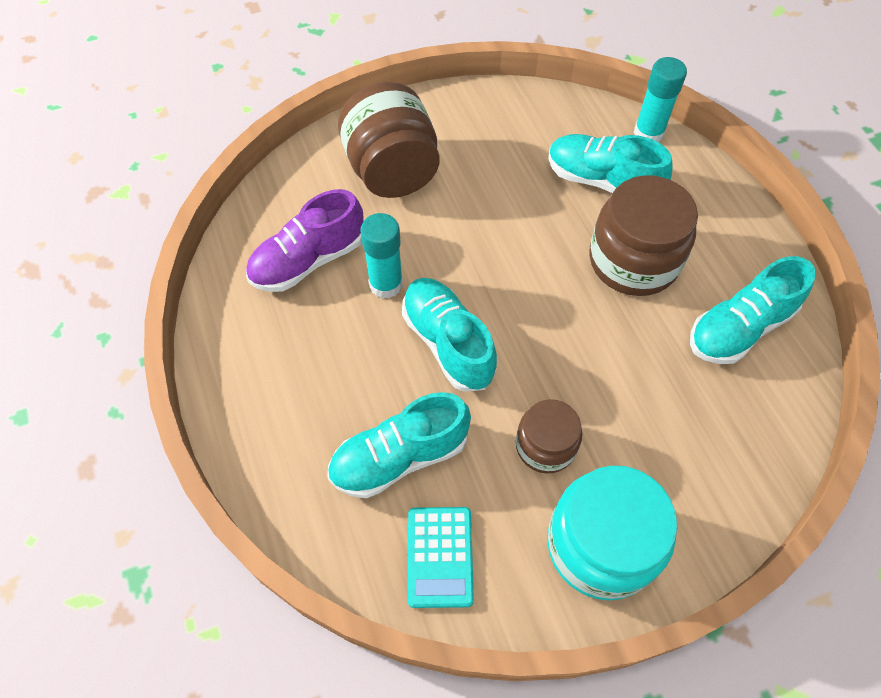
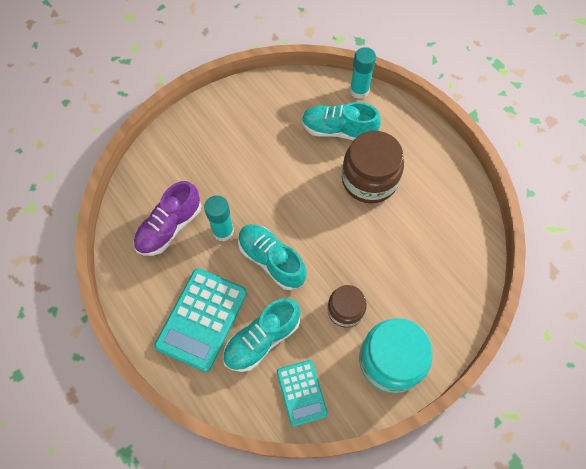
camera: 15 degrees left, 5 degrees up
brown jar [338,82,440,198] -> none
turquoise shoe [690,256,816,364] -> none
none -> turquoise calculator [154,268,247,372]

